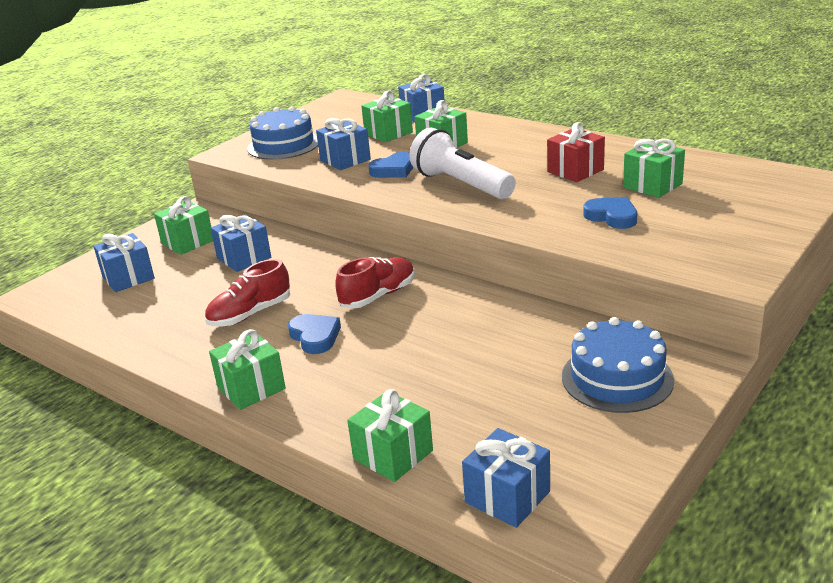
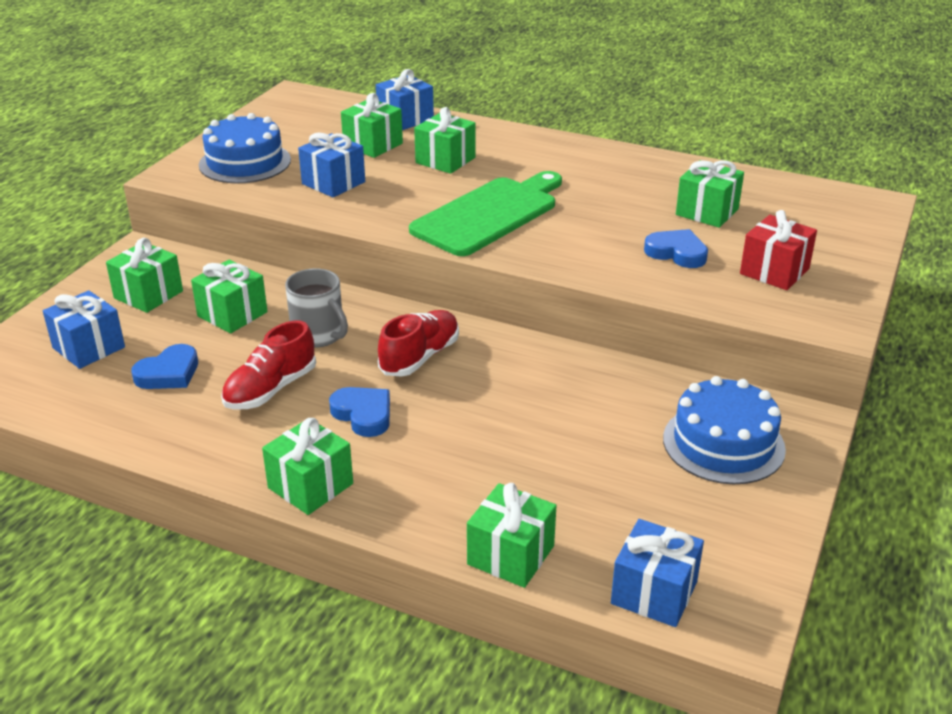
camera: 15 degrees left, 5 degrees up
blue gift [211,214,271,272] -> green gift [191,260,268,333]
blue heart [368,152,414,178] -> blue heart moved to [131,344,198,389]
white flashlight [409,128,516,199] -> green cutting board [409,171,562,256]
red gift [547,122,605,182] -> red gift moved to [740,210,817,290]
none -> grey mug [285,269,348,348]

